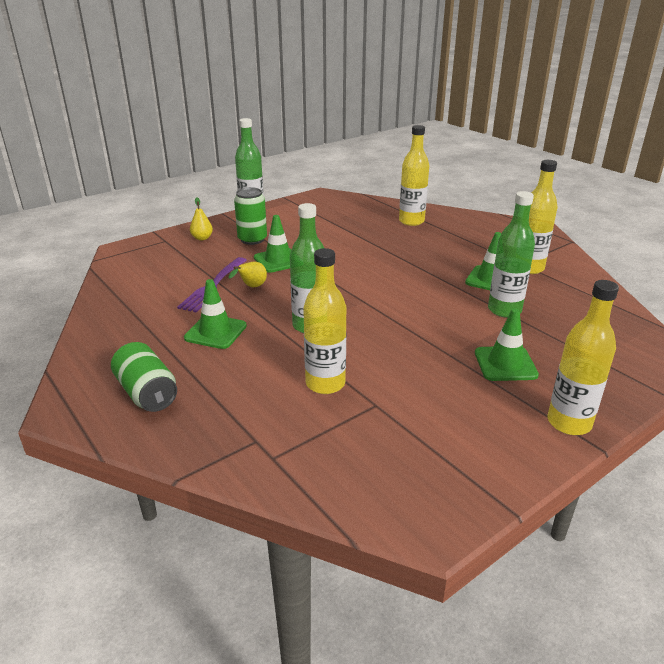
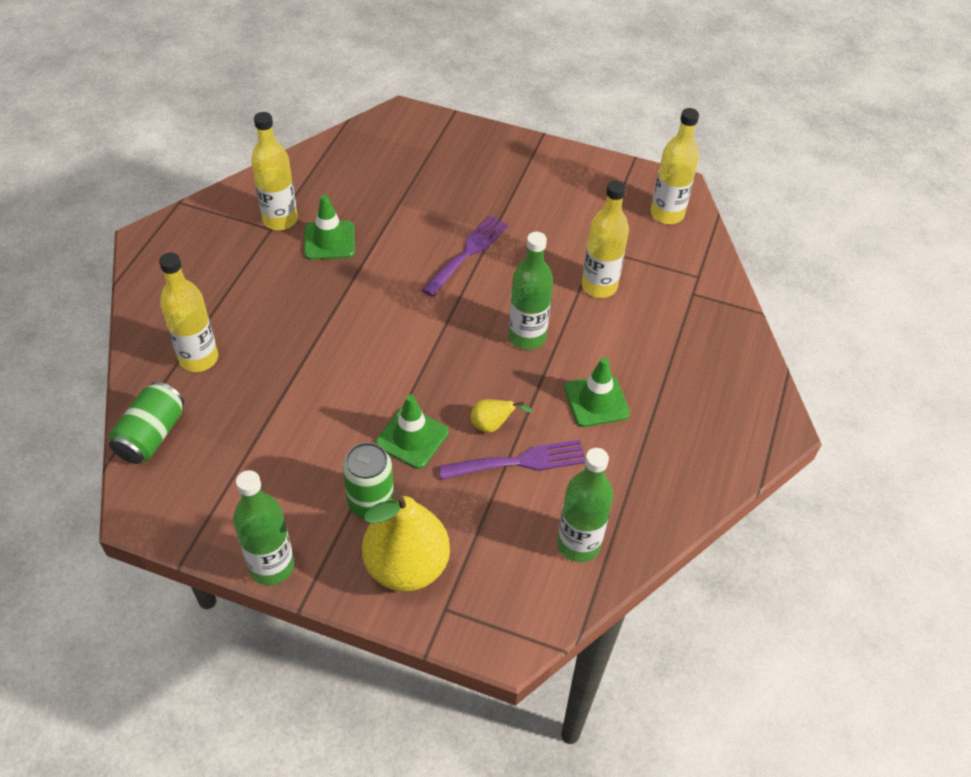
camera: 125 degrees left, 20 degrees up
green can [111,342,177,412] -> green can moved to [109,382,184,464]
yellow pear [190,197,213,240] -> yellow pear [362,491,450,591], size x2.31
green traffic cone [475,309,539,381] -> none
green bottle [488,191,535,318] -> green bottle moved to [557,448,613,562]
yellow bottle [548,280,619,435] -> yellow bottle moved to [651,108,699,224]
none -> purple fork [422,215,509,297]

